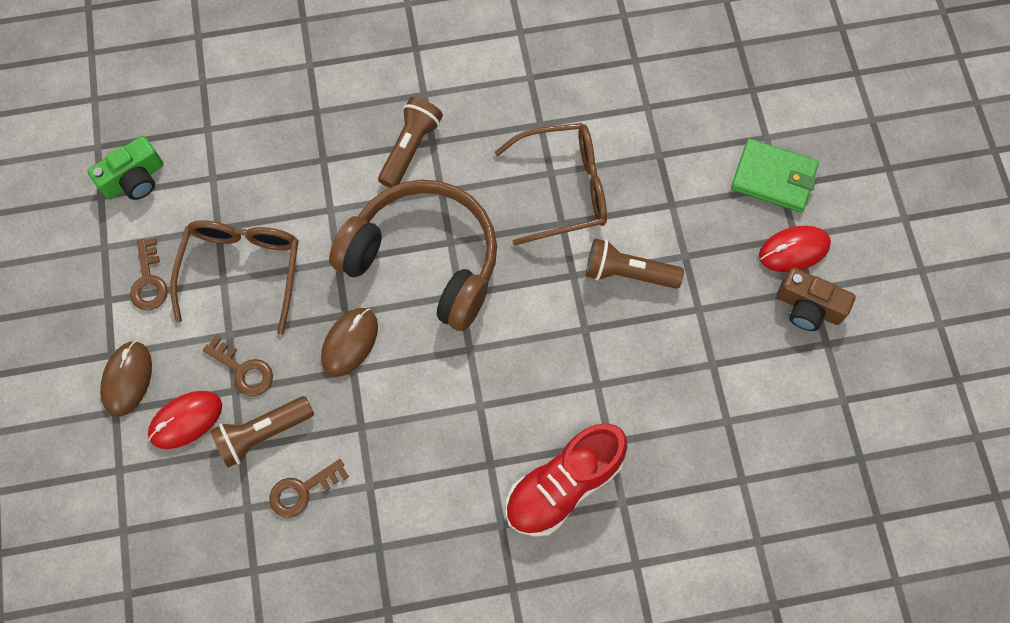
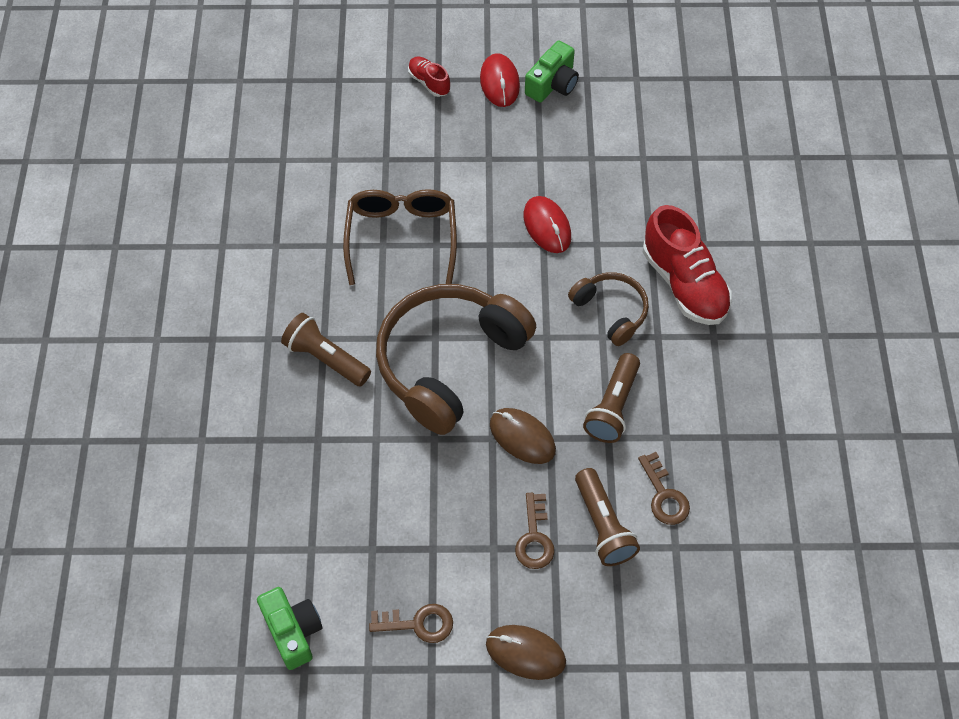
camera: 80 degrees left, 10 degrees down
red mouse [148,391,222,449] -> red mouse moved to [524,196,571,253]
brown glasses [170,220,299,335] -> none
brown key [203,336,273,396] -> brown key turned 135 degrees clockwise [515,493,555,569]
brown flashlight [586,239,684,289] -> brown flashlight moved to [583,353,640,443]
green wallet [731,138,819,213] -> red shoe [408,57,450,97]
brown camera [776,268,856,331] -> green camera [525,41,579,102]
none -> brown headphones [568,272,649,346]

